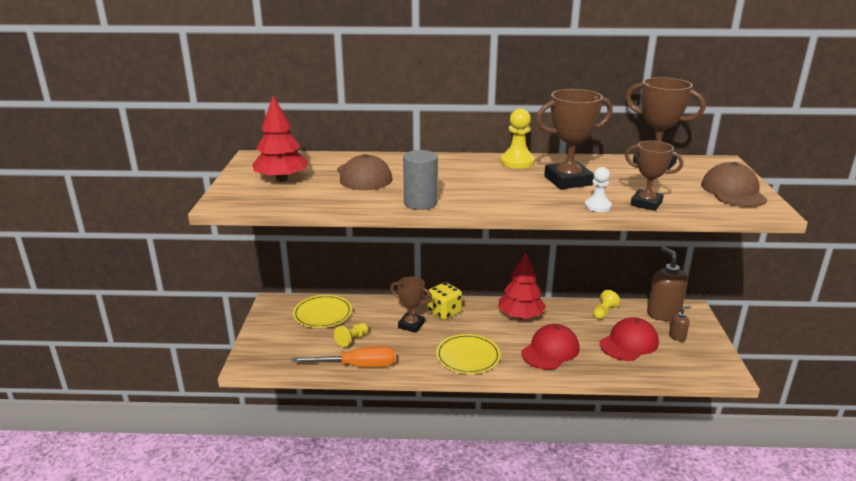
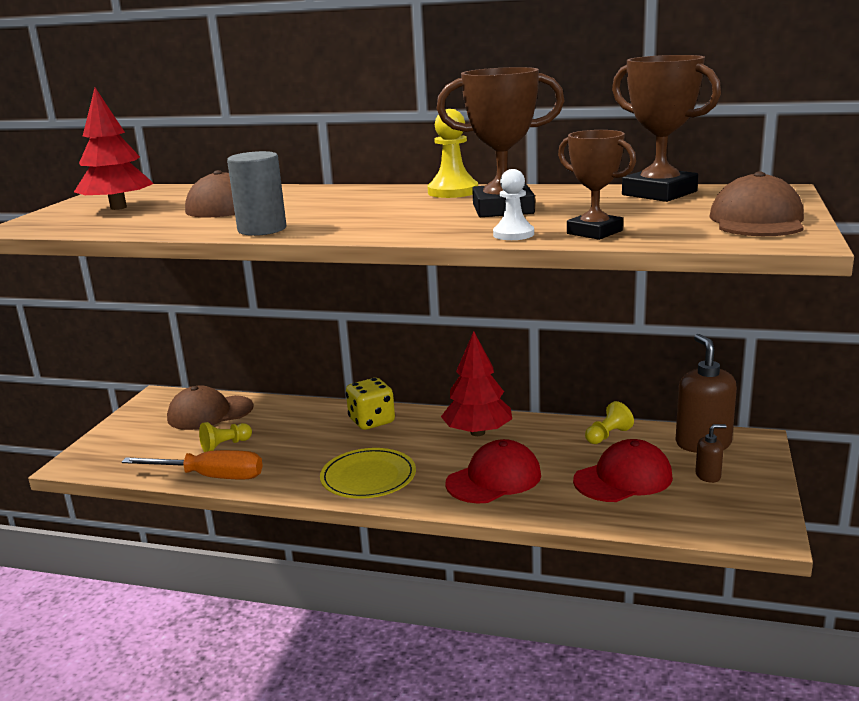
camera: 15 degrees right, 5 degrees down
yellow plate [293,295,352,328] -> brown cap [167,386,253,430]
brown trophy [390,277,432,333] -> none

